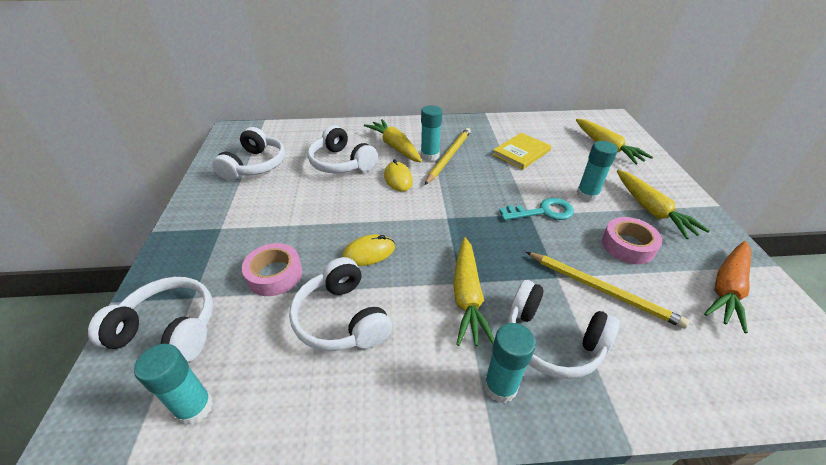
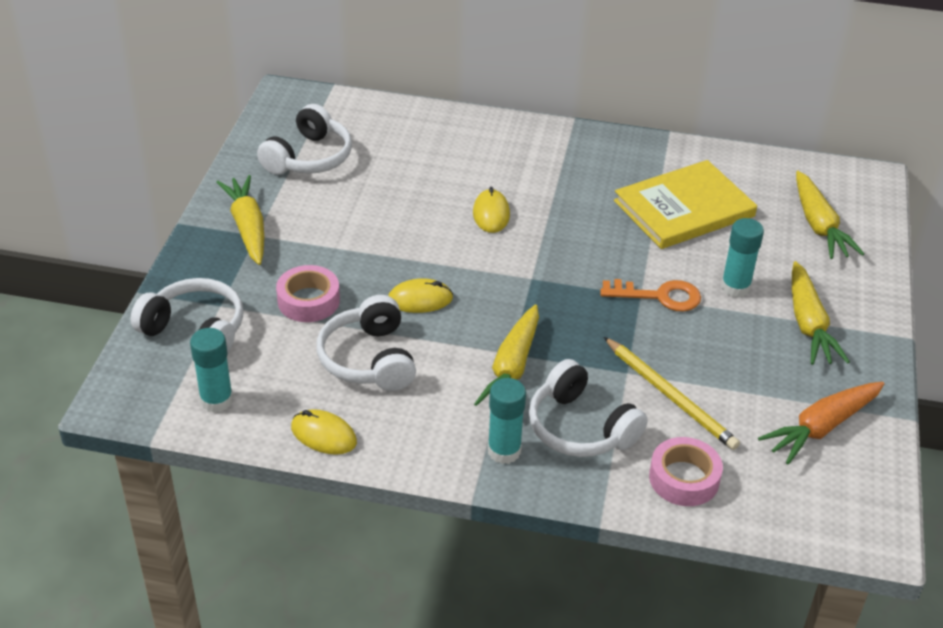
camera: 15 degrees right, 0 degrees up
white headphones [308,125,378,173] -> none
yellow carrot [364,119,422,163] -> yellow carrot moved to [216,175,264,265]
turquoise glue stick [421,105,442,161] -> none
yellow pencil [425,128,471,185] -> none
yellow book [492,133,551,170] -> yellow book [614,160,757,249], size x1.57
turquoise key [499,198,574,221] -> orange key [600,279,701,311]
pink tape [602,217,662,264] -> pink tape moved to [649,437,723,506]
none -> yellow mouse [291,409,357,455]

